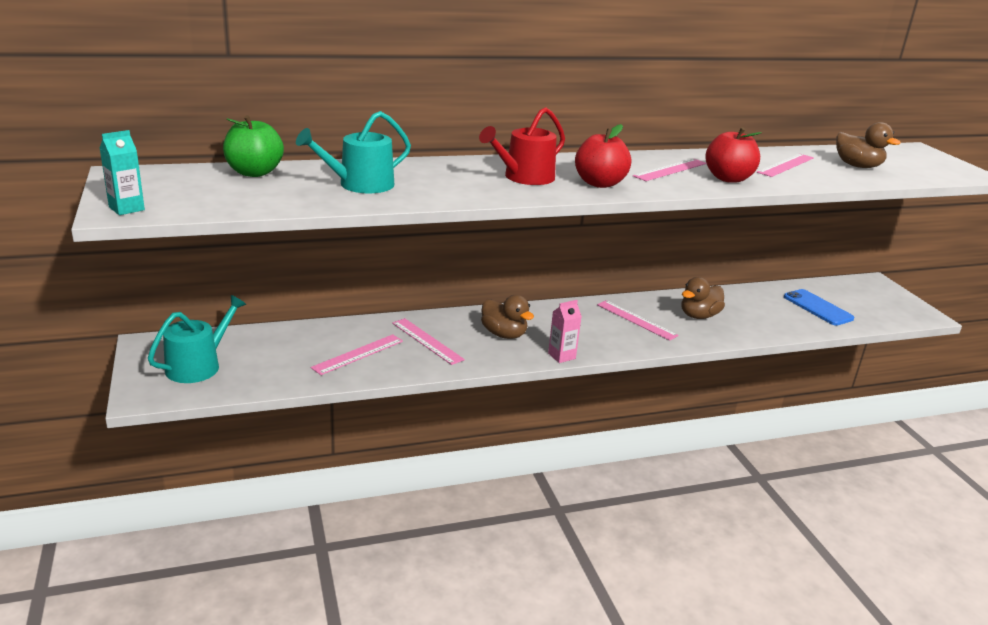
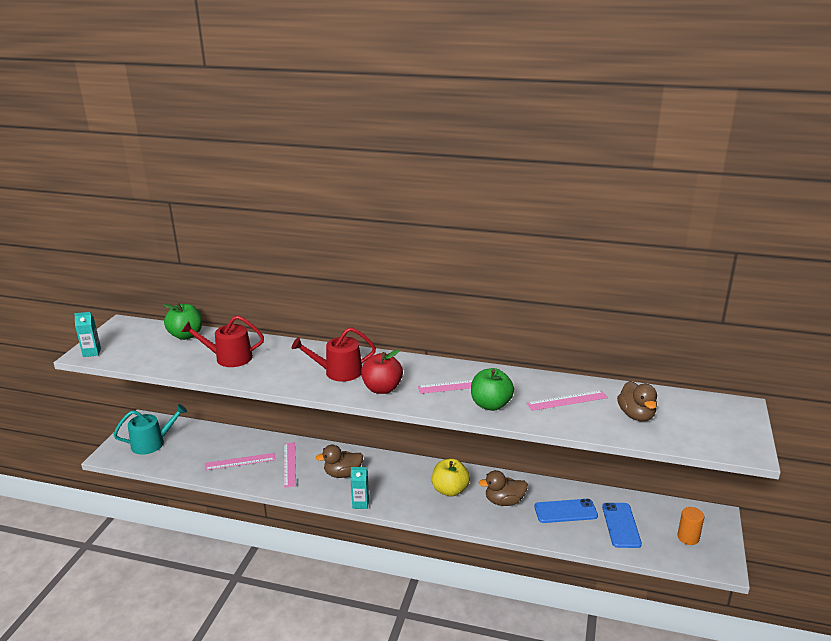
camera: 35 degrees right, 0 degrees up
turquoise watering can [296,111,411,193] -> red watering can [182,315,264,367]
brown duck [481,295,534,339] -> brown duck turned 90 degrees clockwise [316,445,363,478]
pink carton [548,300,582,363] -> turquoise carton [350,467,369,509]
pink ruler [597,300,679,341] -> yellow apple [432,459,470,497]
red apple [705,127,762,183] -> green apple [471,368,514,411]
none -> blue phone [534,499,598,523]
none -> orange cylinder [677,507,704,545]

